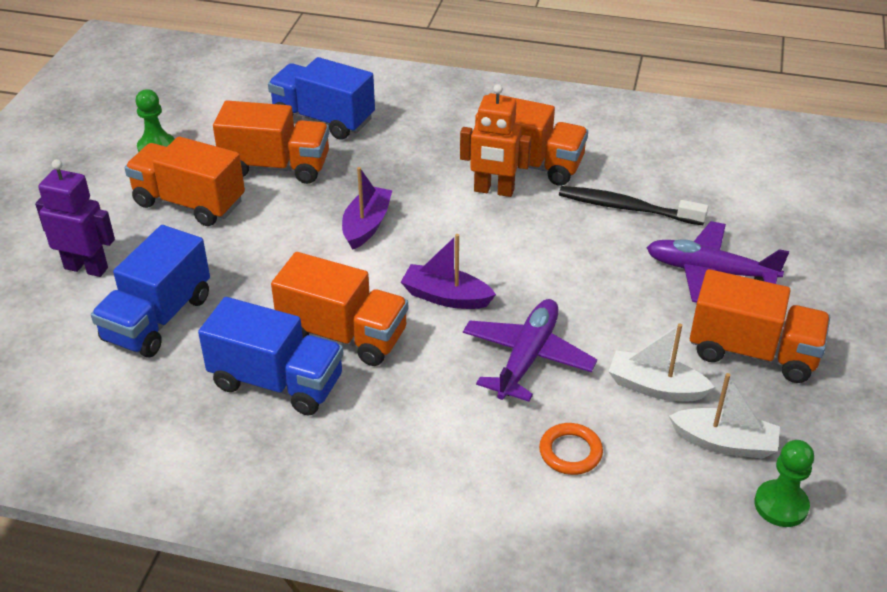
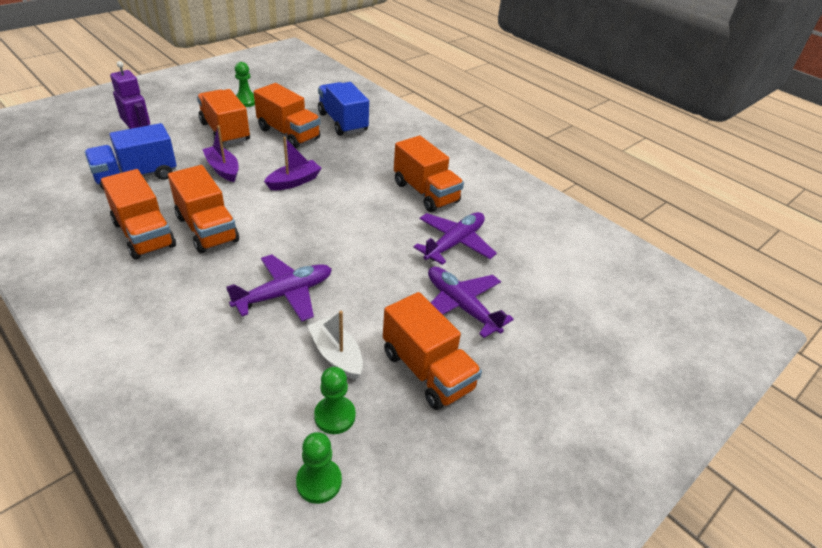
camera: 30 degrees right, 0 degrees up
blue truck [198,297,344,415] -> orange truck [101,169,176,260]
purple boat [401,234,496,309] -> purple boat moved to [202,125,239,182]
orange robot [460,84,531,197] -> none
orange ring [539,423,603,475] -> none
black toothbrush [559,186,708,225] -> purple plane [413,212,497,265]
white boat [669,373,780,459] -> green pawn [314,367,356,434]

